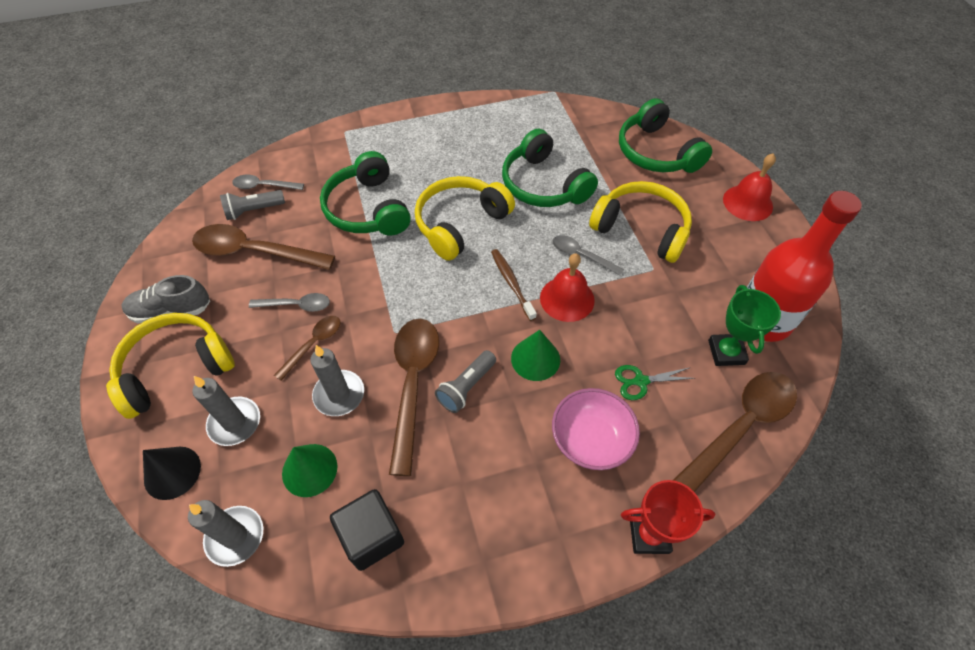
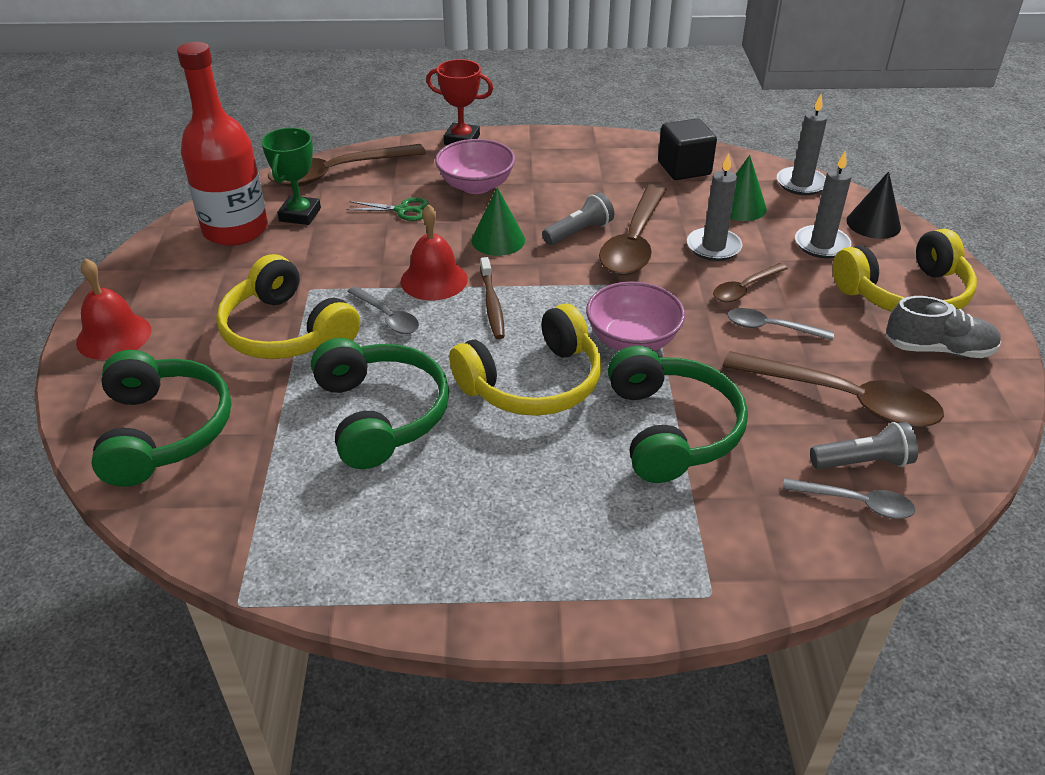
camera: 165 degrees left, 15 degrees down
none -> pink bowl [586,281,685,351]

